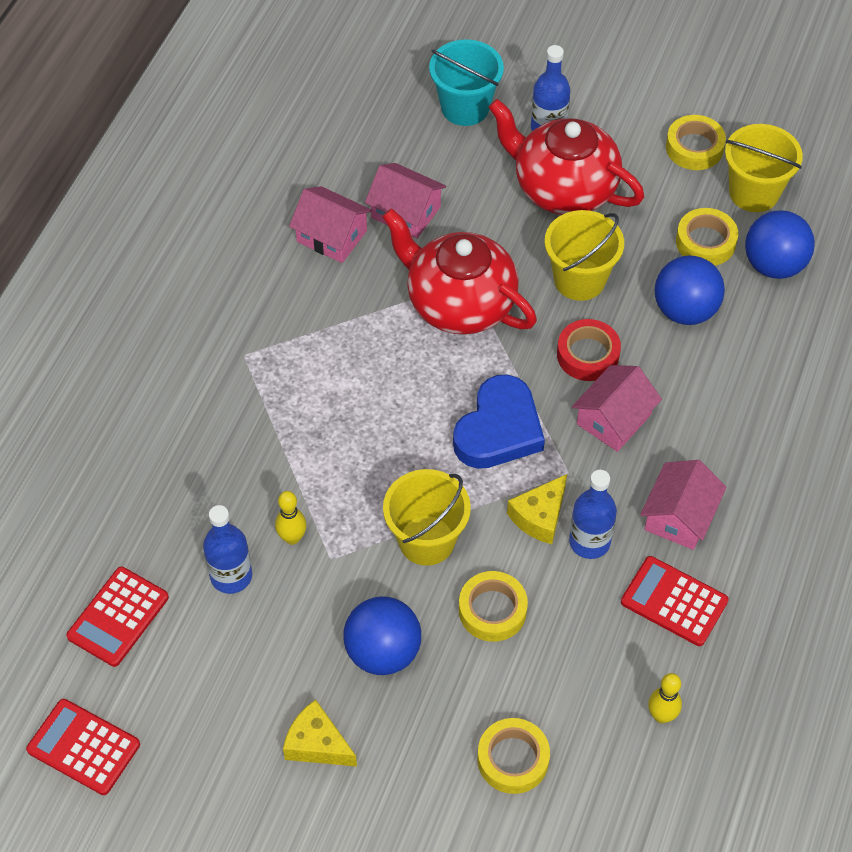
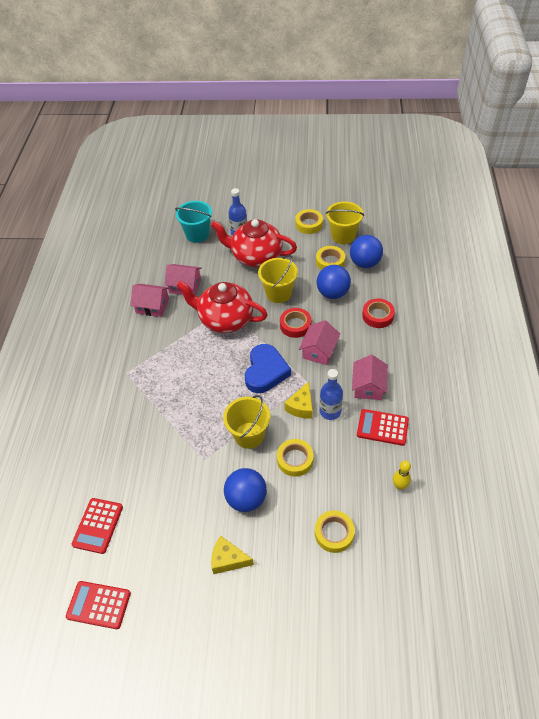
camera: 15 degrees left, 5 degrees down
blue bottle [203,505,252,594] -> none
yellow bowling pin [275,491,307,545] -> none
none -> red tape [362,298,395,328]

